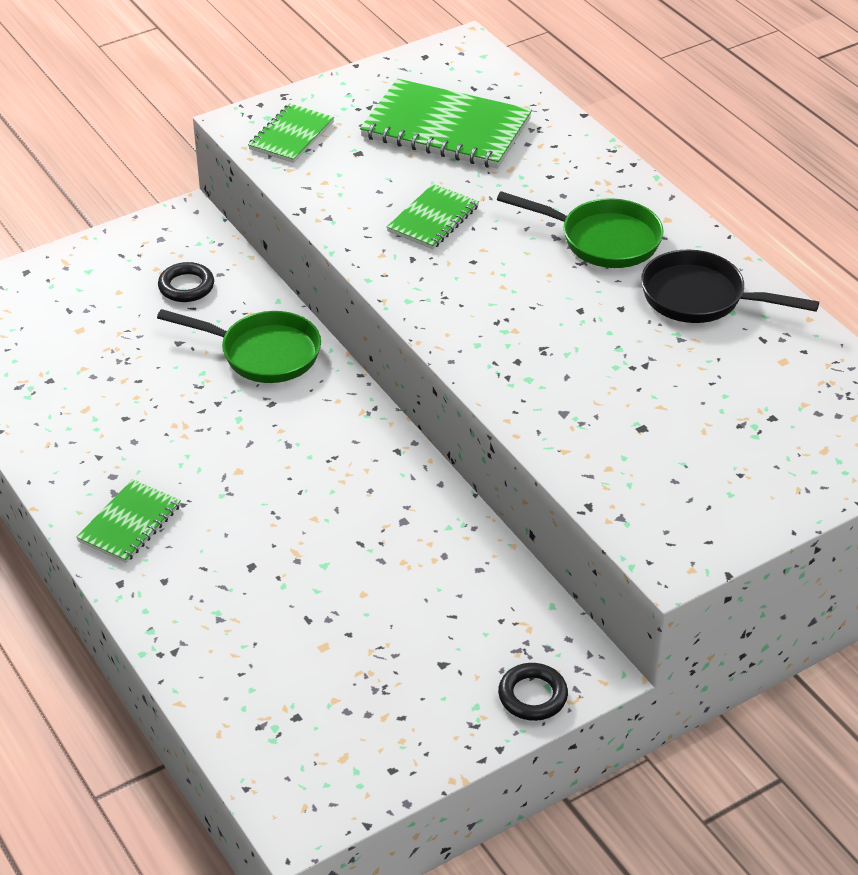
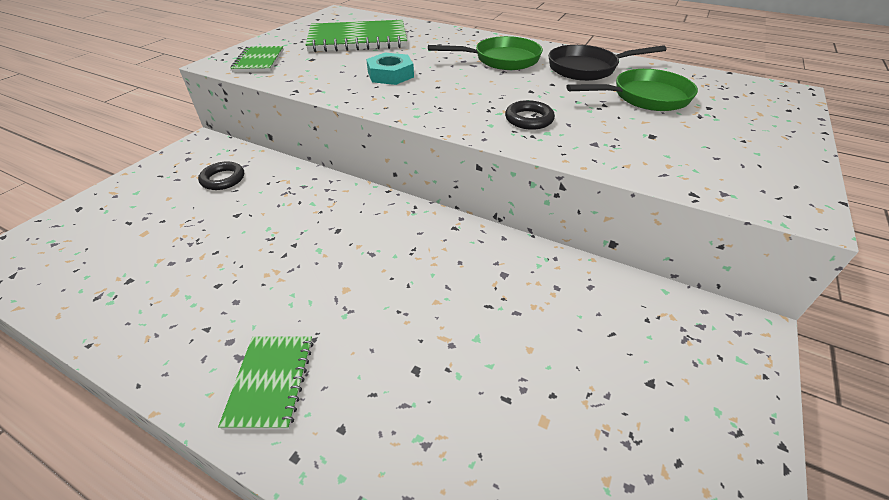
camera: 30 degrees left, 0 degrees up
green pan [157,309,321,383] -> green pan moved to [567,69,698,111]
green notebook [387,184,479,249] -> turquoise nut [366,53,414,85]
black ring [498,663,568,721] -> black ring moved to [505,100,555,130]

